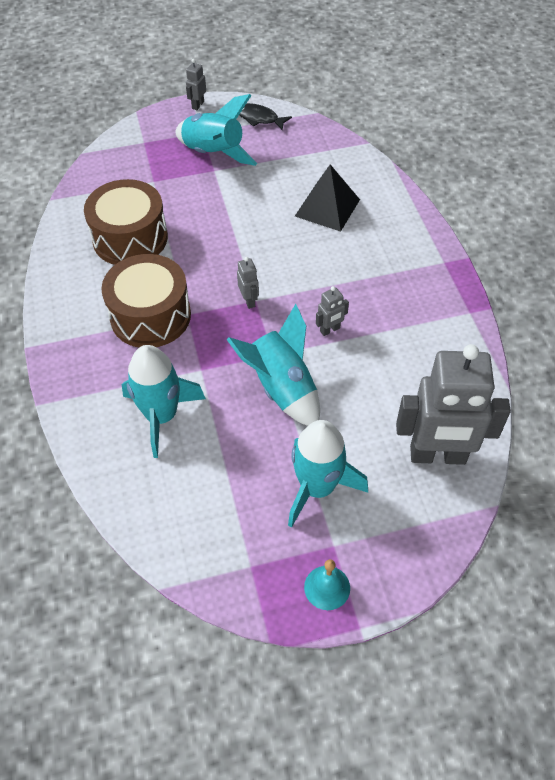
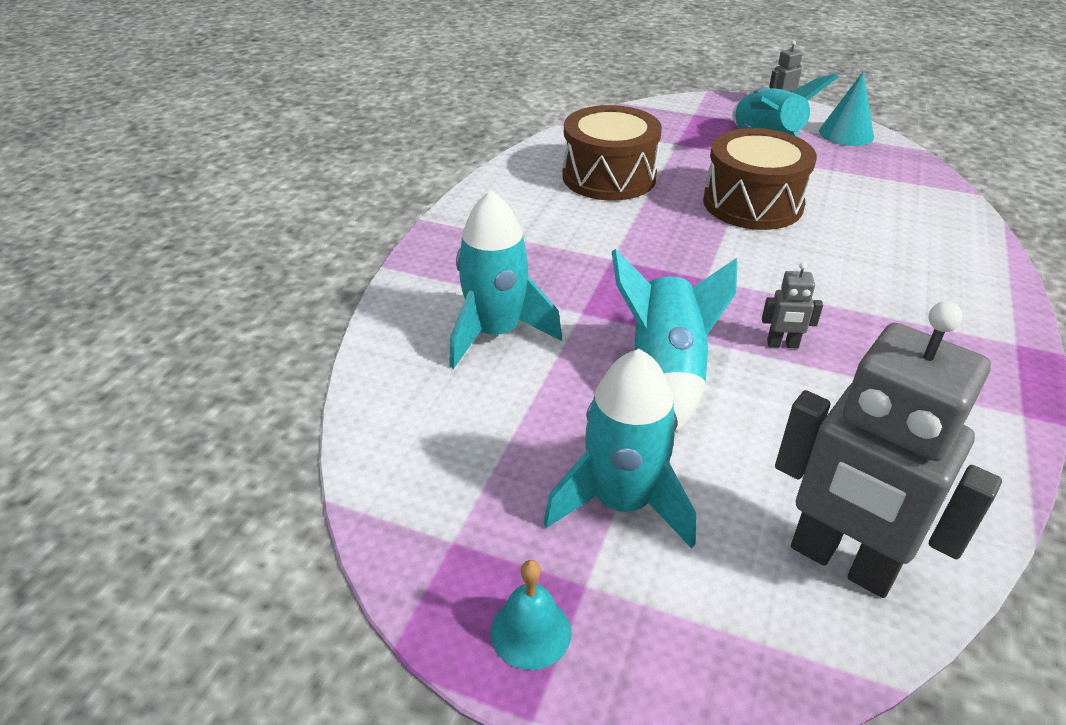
camera: 35 degrees right, 15 degrees down
brown drum [101,254,191,347] -> brown drum moved to [703,128,817,230]
grey robot [237,257,259,309] -> none
black fish [239,103,292,130] -> turquoise cone [819,71,874,146]
black pyramid [295,164,360,232] -> none

